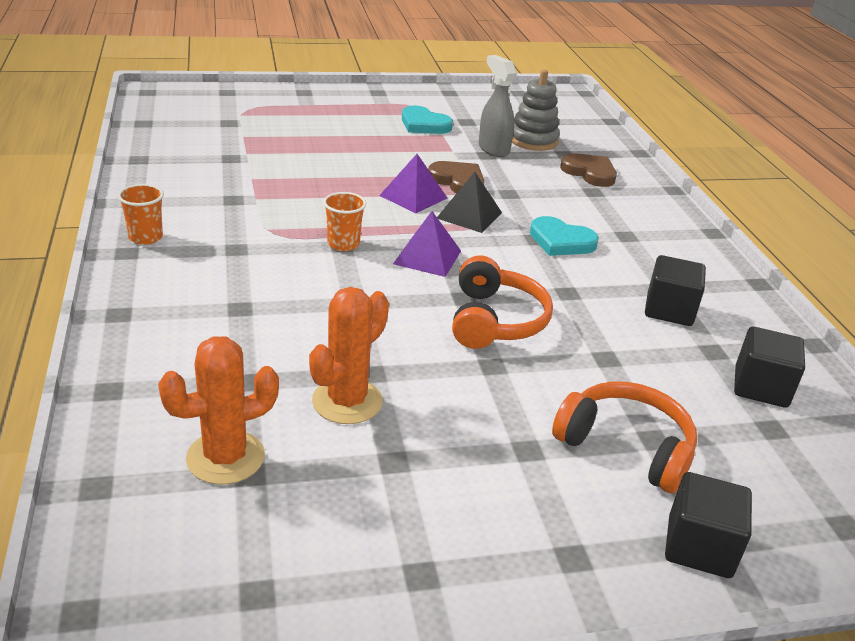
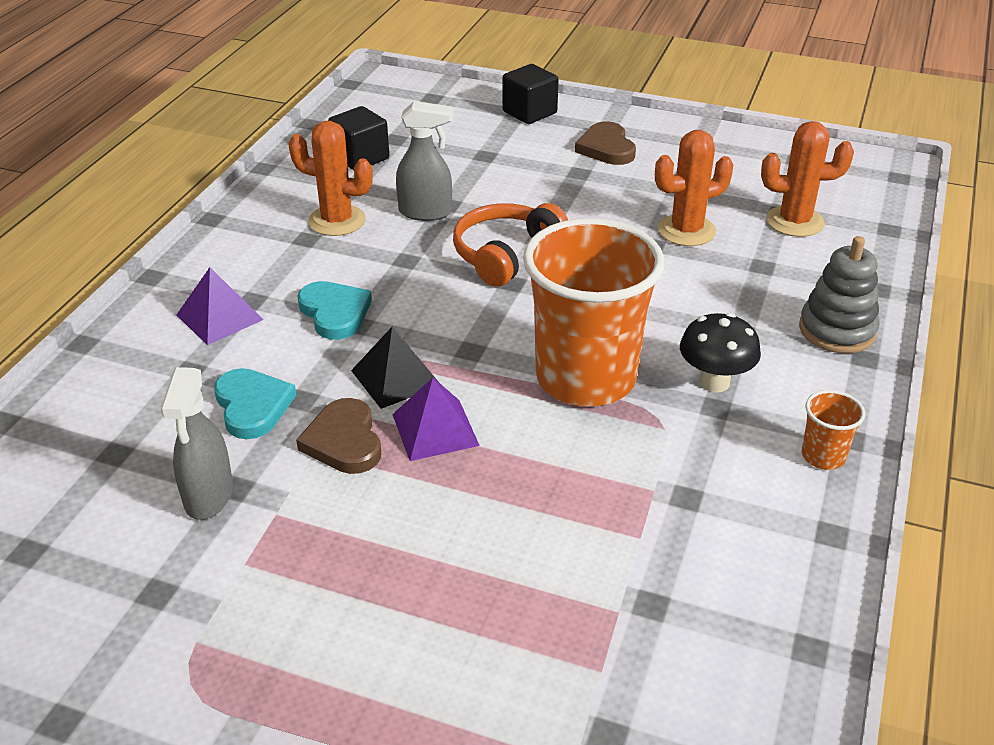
camera: 145 degrees left, 5 degrees up
orange cup [323,192,366,251] -> orange cup [523,218,665,406], size x2.48
purple pyramid [393,211,461,277] -> purple pyramid moved to [176,267,263,345]
turquoise heart [402,105,453,134] -> turquoise heart moved to [214,368,296,439]
grey stacking toy [512,69,560,151] -> grey stacking toy moved to [799,236,880,353]
orange headphones [552,381,697,493] -> none
brown heart [560,153,617,187] -> brown heart moved to [575,121,636,165]
black cube [645,255,706,326] -> orange cactus [288,121,373,236]
none -> grey spray bottle [396,101,454,221]
none -> black mushroom [680,313,761,393]

